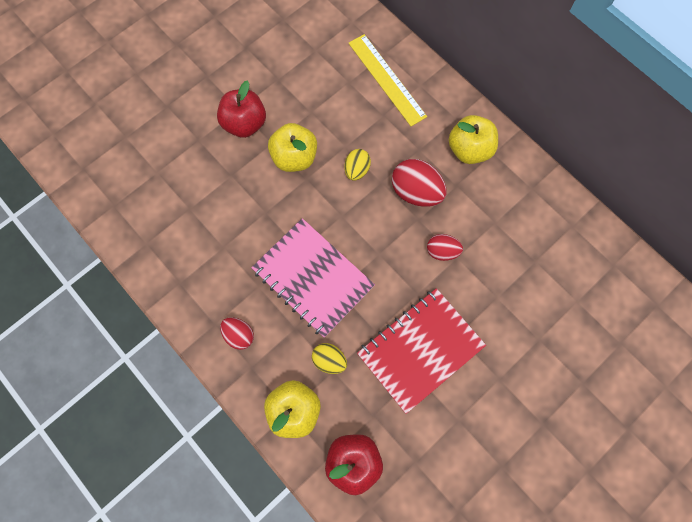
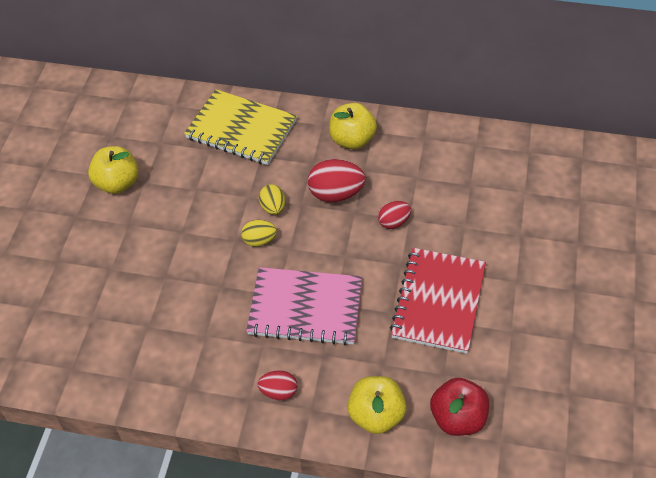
camera: 35 degrees left, 20 degrees down
red apple [217,81,266,138] -> none
yellow apple [268,123,317,172] -> yellow apple moved to [88,146,139,194]
yellow egg [312,343,347,374] -> yellow egg moved to [241,220,277,247]
yellow ruler [348,34,427,126] -> yellow notebook [184,89,297,165]

